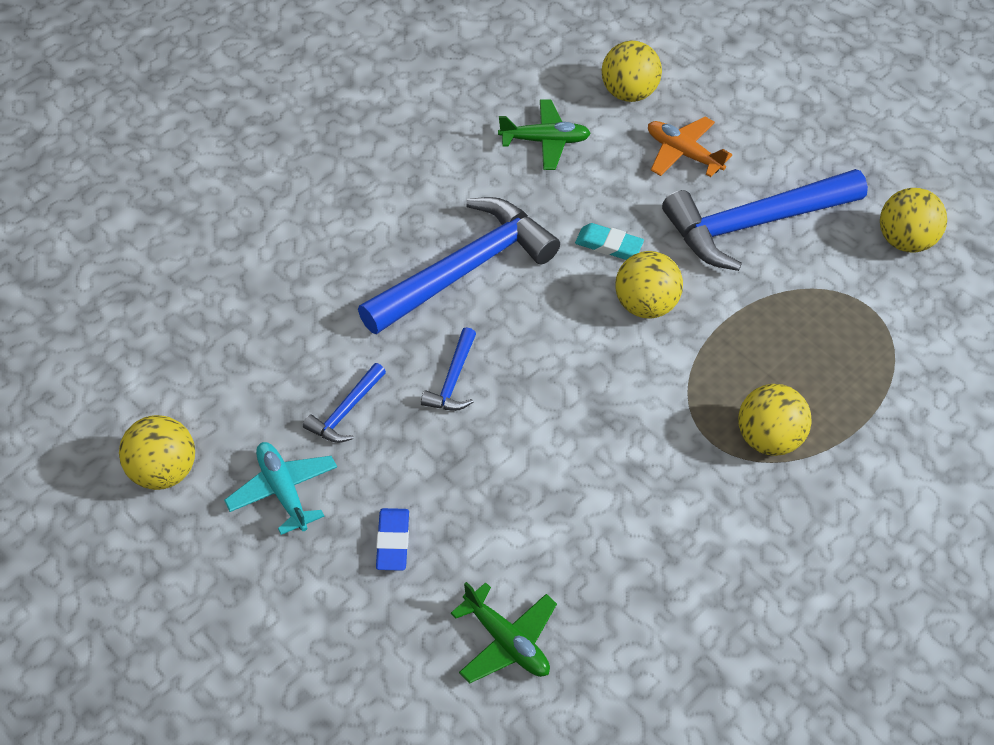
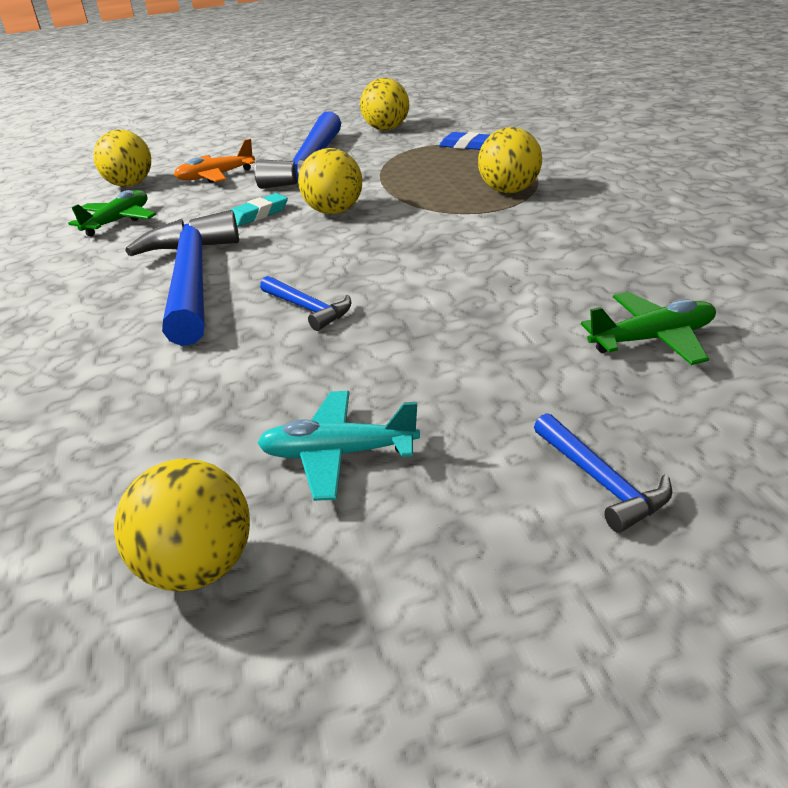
camera: 55 degrees left, 20 degrees down
blue hammer [303,363,386,443] -> blue hammer moved to [534,413,672,533]
blue eraser [376,508,409,571] -> blue eraser moved to [439,132,490,150]

